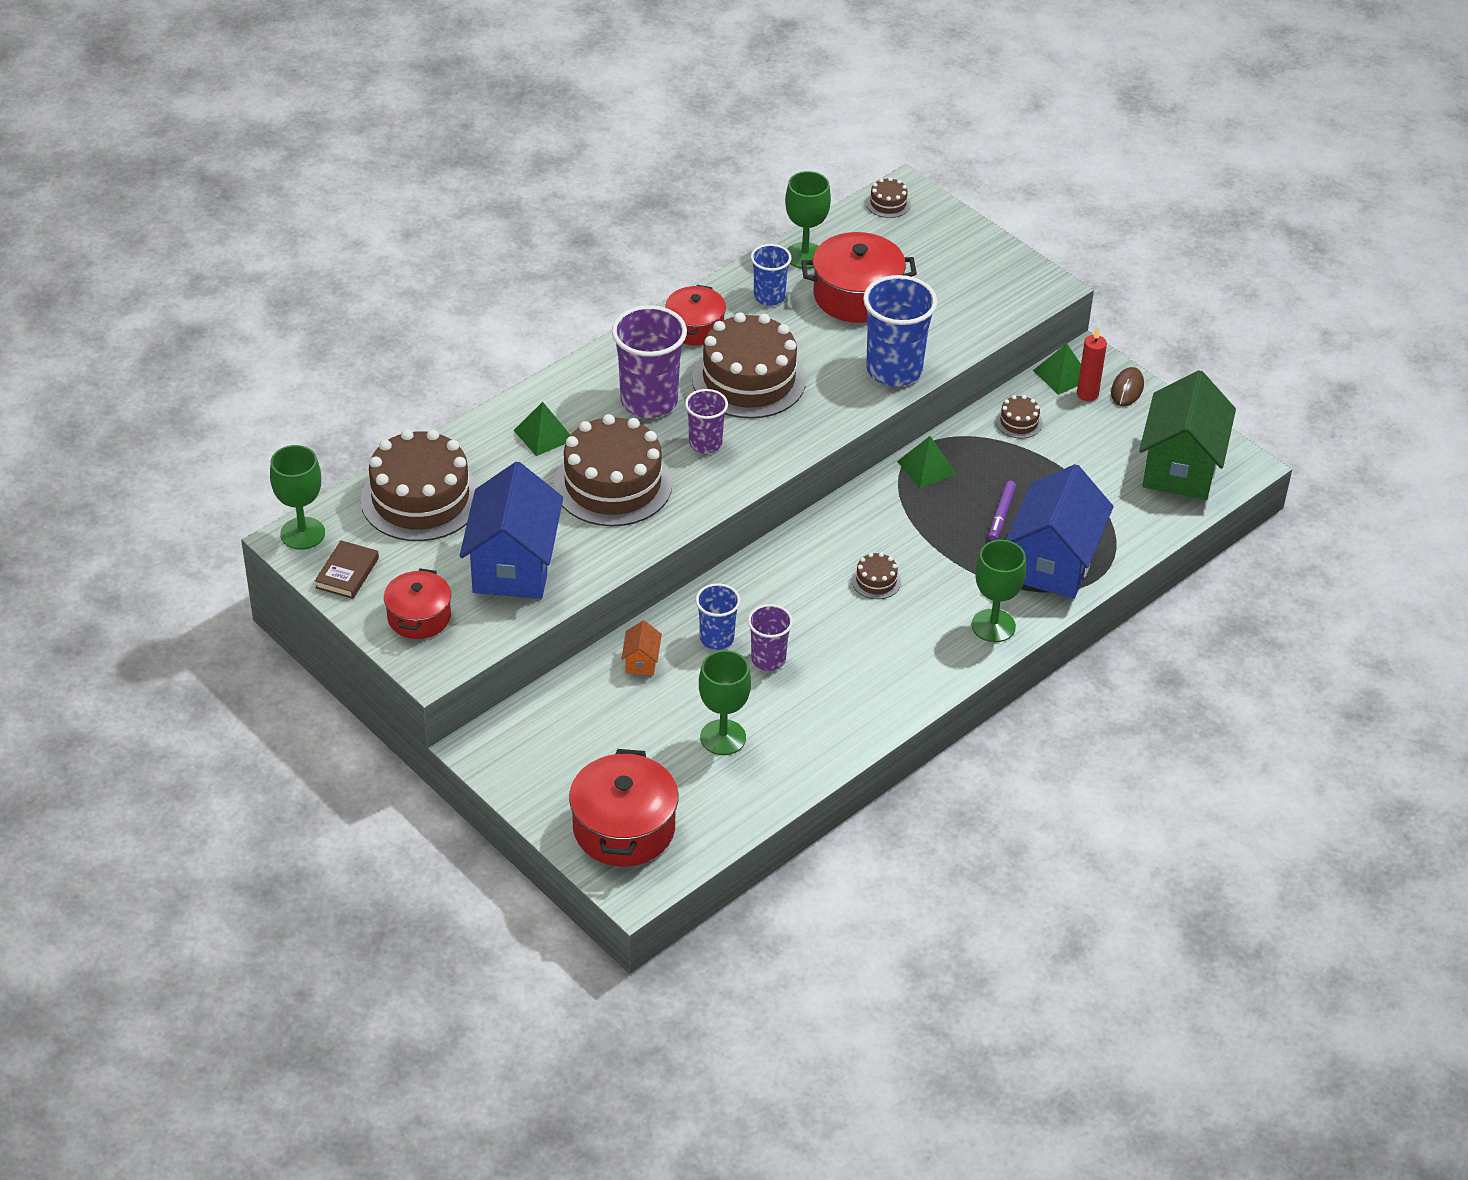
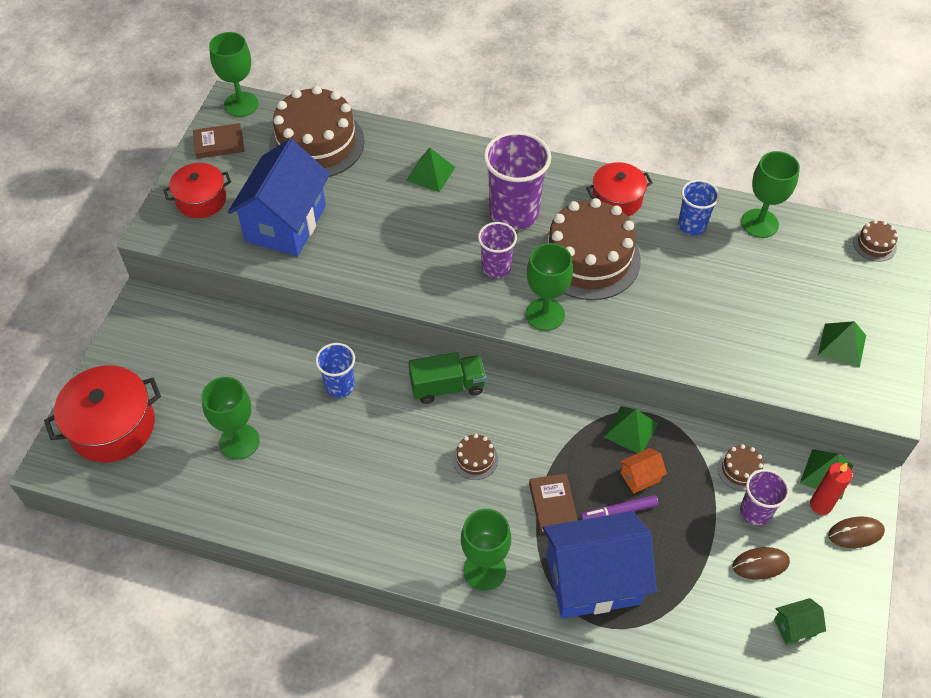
camera: 60 degrees right, 10 degrees up
blue house [460,462,563,599] -> blue house turned 45 degrees counterclockwise [228,139,330,256]
brown cake [554,414,672,526] -> none
orange house [621,620,662,675] -> orange house moved to [620,448,667,493]
purple cup [748,604,793,671] -> purple cup moved to [740,469,789,526]
red pot [801,232,917,323] -> none
blue cup [863,275,938,386] -> none
green house [1139,370,1236,500] -> green house [774,598,826,645], size x0.40
none -> green truck [408,352,486,404]
none -> green goblet [526,243,573,331]
none -> brown book [529,474,578,533]
none -> brown mouse [732,547,790,580]
none -> green pyramid [818,321,866,368]

